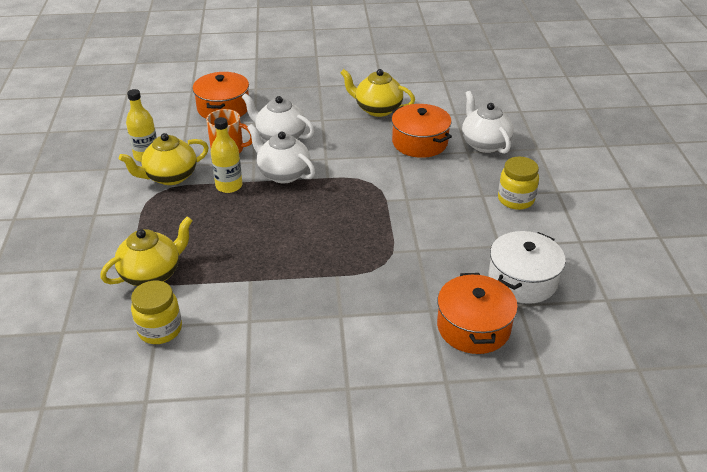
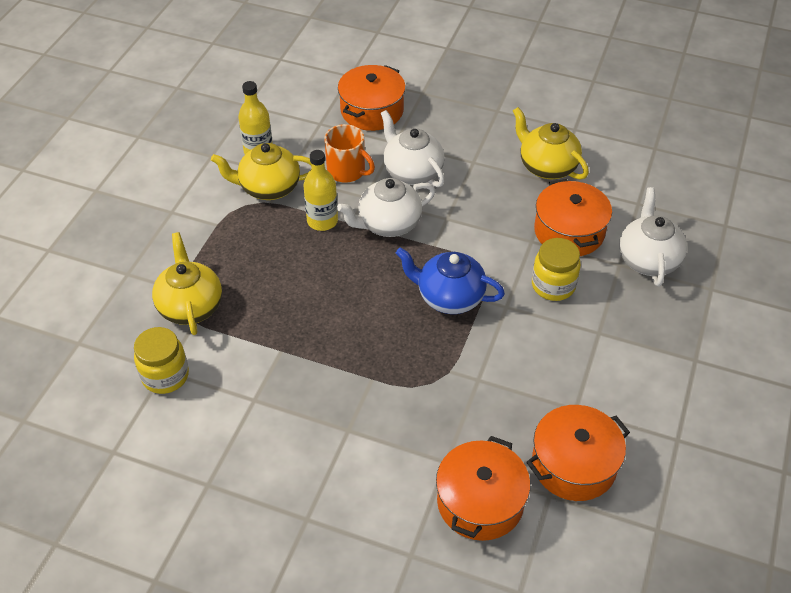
camera: 25 degrees right, 10 degrees up
yellow teapot [100,216,193,286] -> yellow teapot turned 90 degrees counterclockwise [152,232,222,335]
white teapot [247,124,315,184] -> white teapot turned 90 degrees counterclockwise [337,178,435,237]
white pot [489,231,566,304] -> orange pot [526,405,630,501]
yellow jar [498,156,539,210] -> yellow jar moved to [532,238,581,301]
none -> blue teapot [396,247,505,314]

